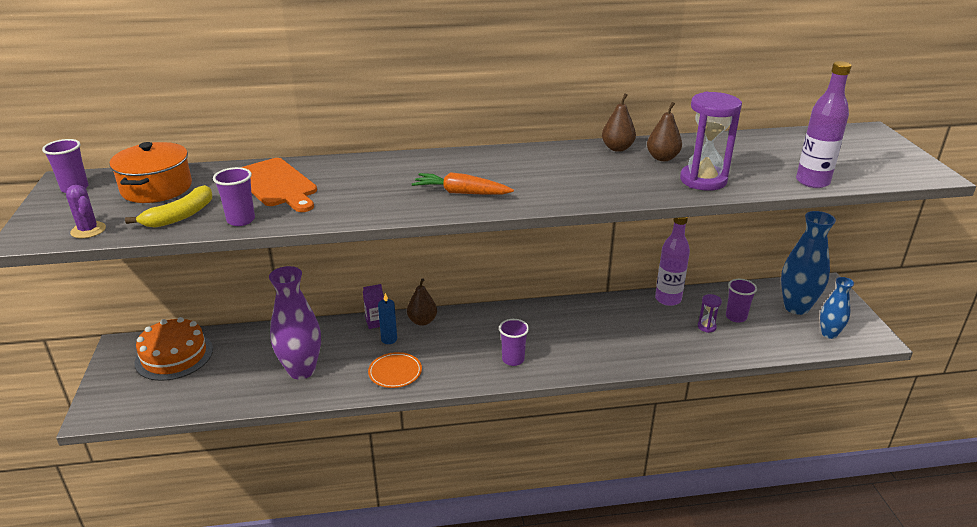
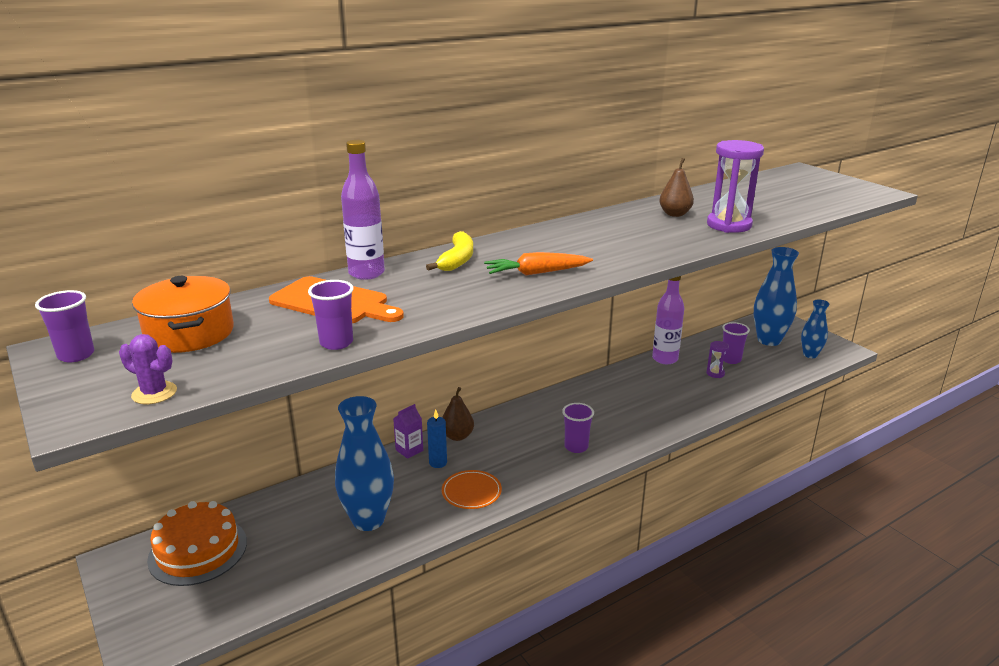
camera: 25 degrees left, 5 degrees down
yellow banana [125,185,212,228] -> yellow banana moved to [426,231,473,271]
purple vase [269,266,321,379] -> blue vase [335,396,394,531]
brown pear [602,93,636,152] -> none
purple bottle [796,61,852,188] -> purple bottle moved to [341,140,385,280]

